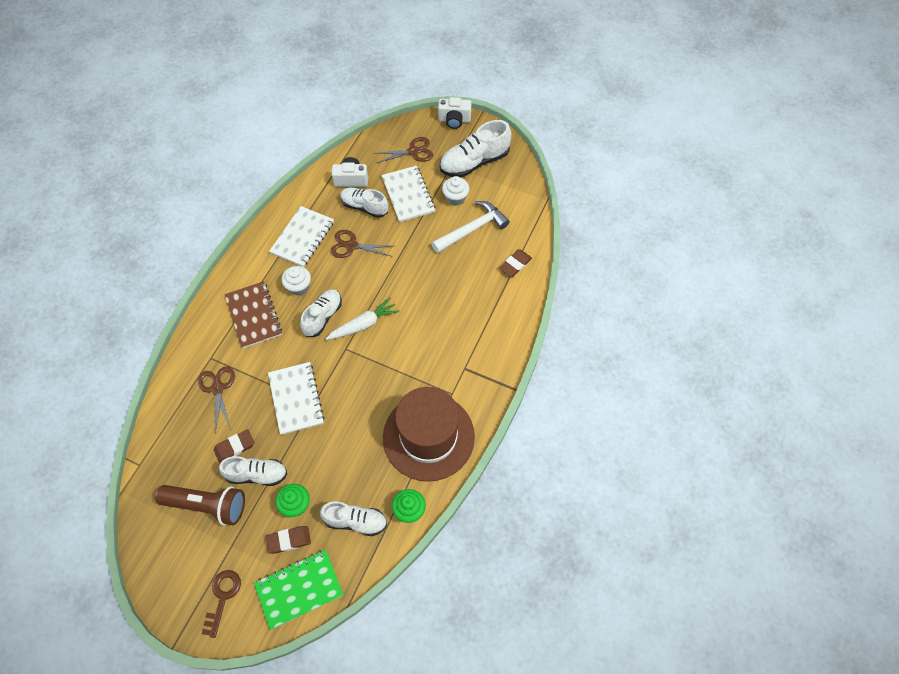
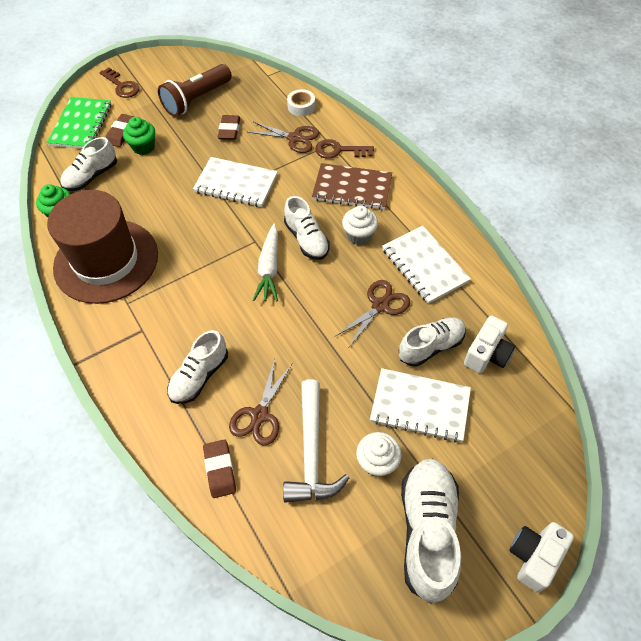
camera: 125 degrees right, 5 degrees down
white shoe [219,456,287,486] -> white shoe moved to [167,330,228,404]
brown scissors [374,137,433,164] -> brown scissors moved to [229,359,293,445]
none -> white tape [287,89,315,116]
none -> brown key [315,139,374,159]

